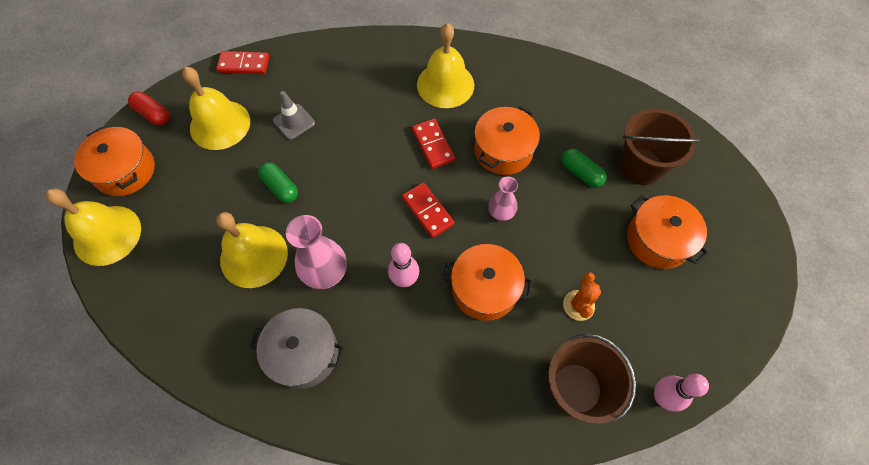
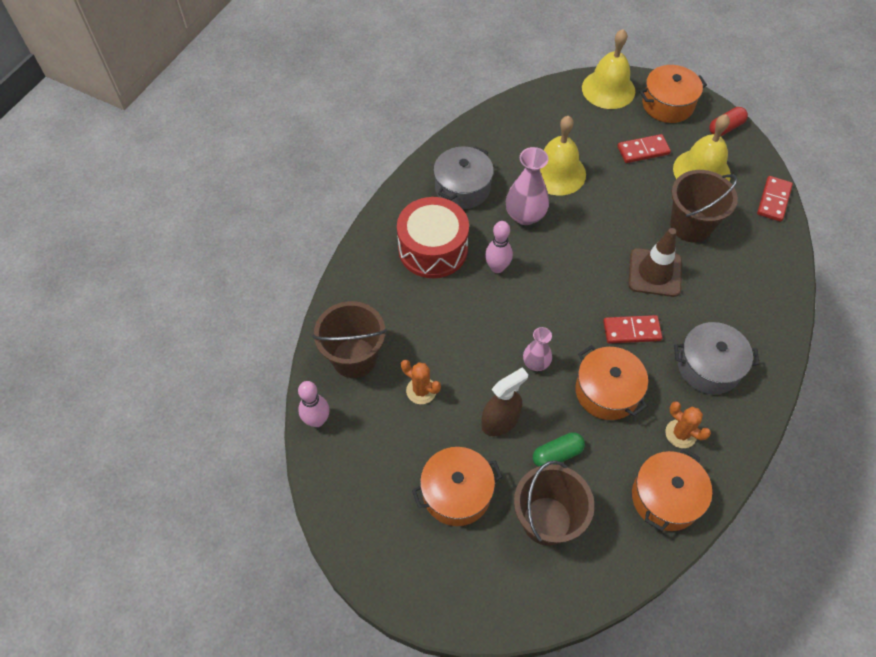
camera: 110 degrees right, 5 degrees down
green capsule [258,162,298,203] -> none
grey traffic cone [273,91,315,140] -> brown bucket [670,170,738,242]
red domino [402,183,455,238] -> red domino moved to [617,134,671,163]
yellow bell [417,23,474,108] -> grey pot [674,322,760,394]
orange pot [442,244,533,321] -> orange pot moved to [632,448,712,531]
none -> red drum [397,197,469,278]
none -> brown spray bottle [482,367,528,436]
none -> brown traffic cone [628,228,682,297]
none -> orange cactus [665,401,711,448]

